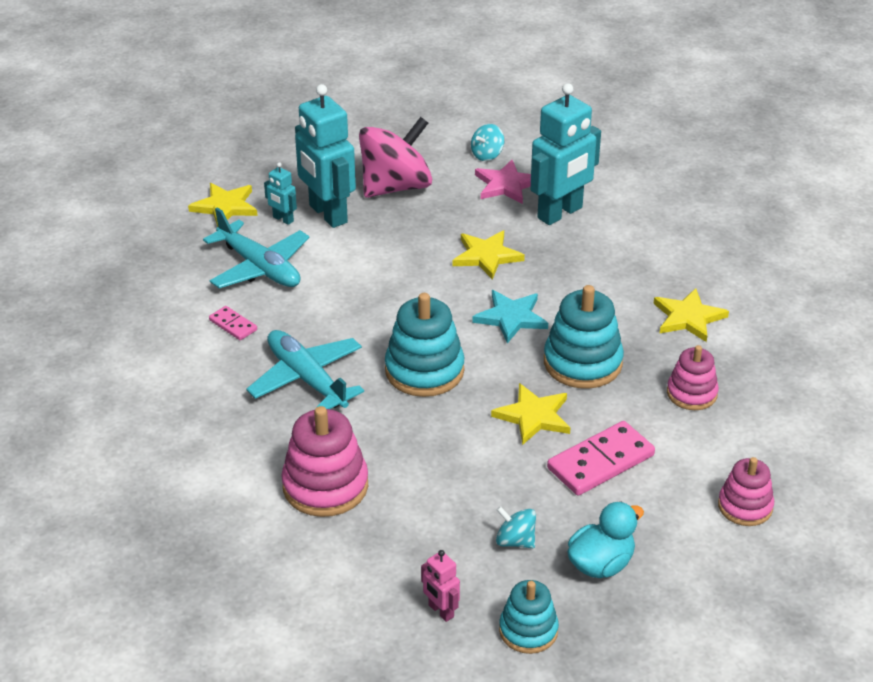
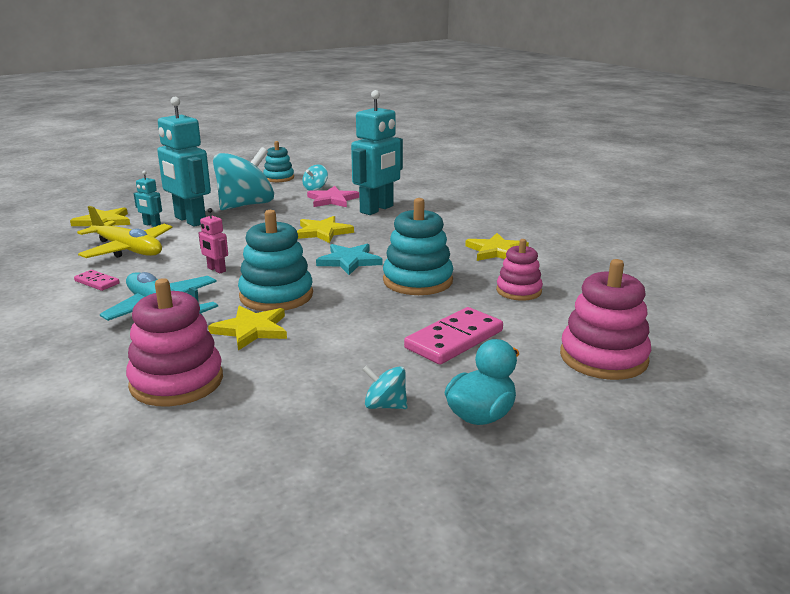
camera: 10 degrees left, 15 degrees down
turquoise plane [203,207,310,288] -> yellow plane [77,206,172,258]
pink spinning top [359,117,432,198] -> turquoise spinning top [213,147,274,210]
pink robot [421,550,460,622] -> pink robot moved to [198,208,228,274]
yellow star [491,383,570,445] -> yellow star moved to [208,305,287,351]
turquoise stacking toy [499,580,559,654] -> turquoise stacking toy moved to [263,141,294,182]
pink stacking toy [718,457,774,526] -> pink stacking toy [560,259,651,380], size x1.60

